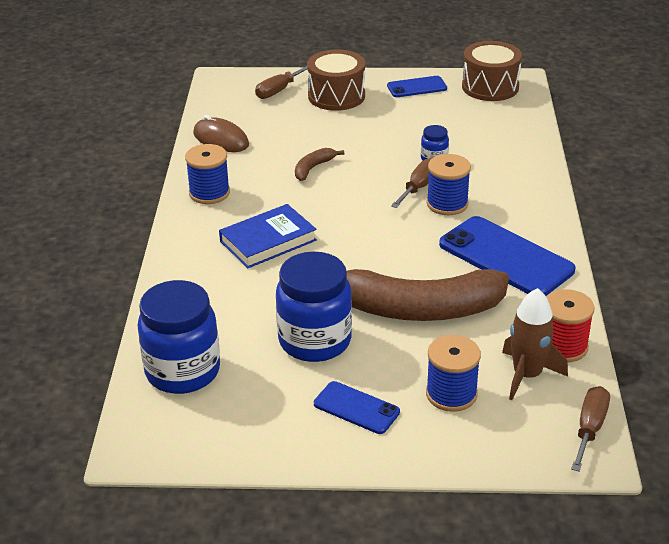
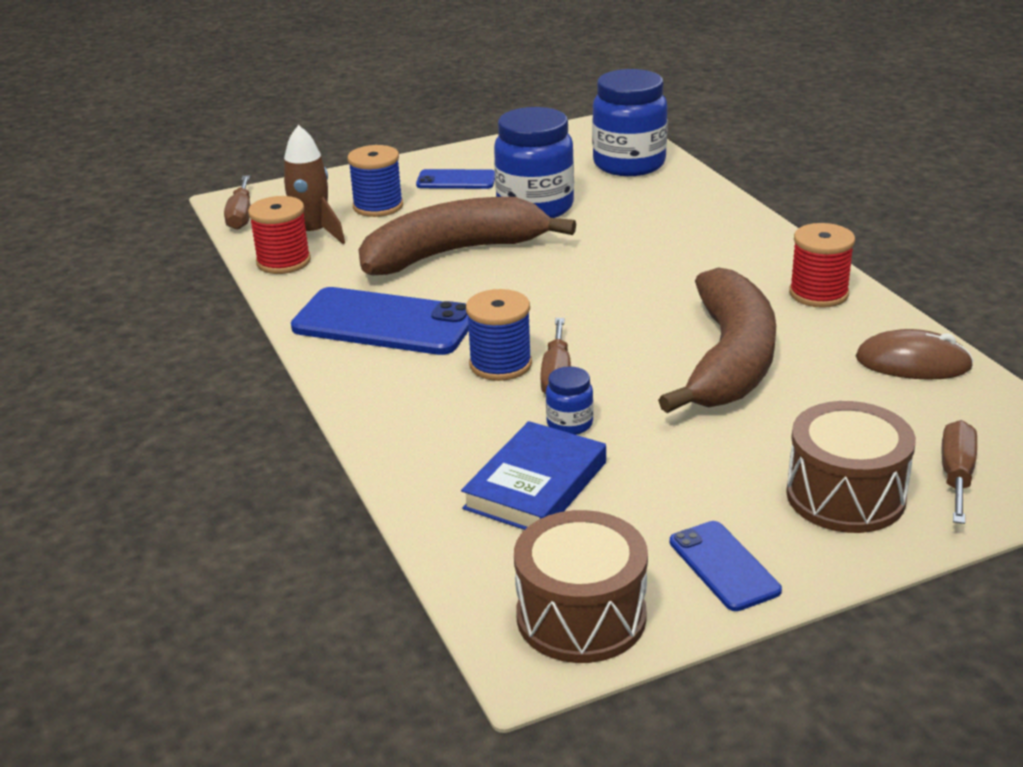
camera: 155 degrees right, 5 degrees down
blue spool [185,144,230,204] -> red spool [789,223,855,308]
blue book [219,204,317,268] -> blue book moved to [461,421,606,530]
brown banana [295,148,344,181] -> brown banana [658,267,776,413], size x2.45
blue phone [387,76,447,97] -> blue phone turned 75 degrees counterclockwise [670,521,782,611]

